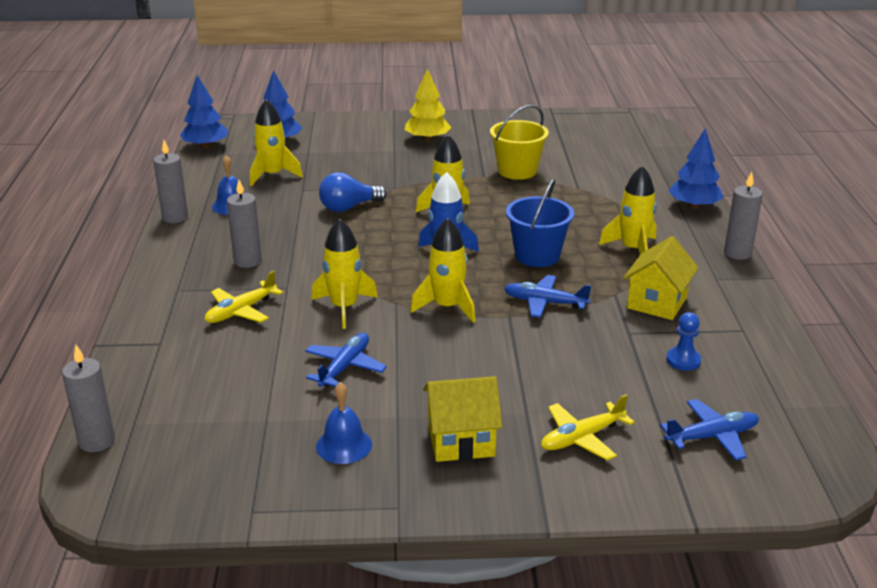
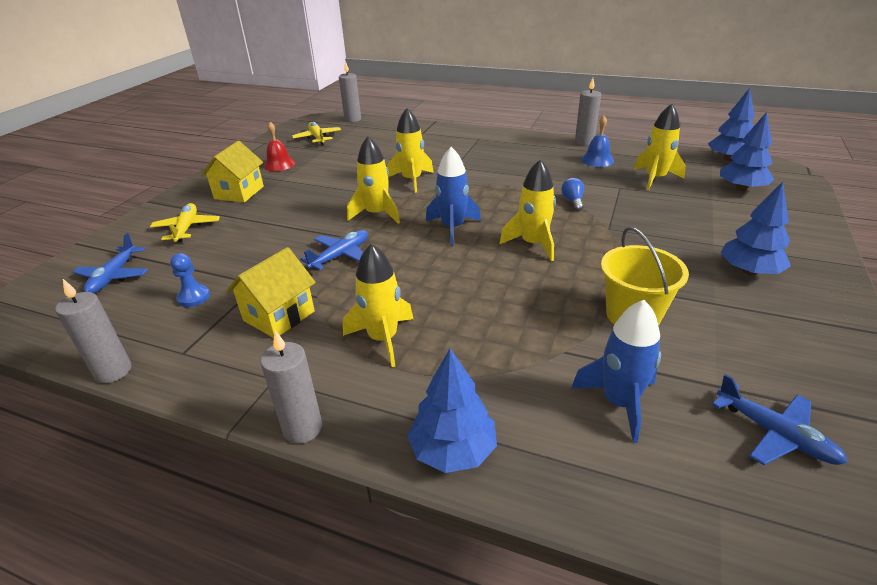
camera: 115 degrees right, 5 degrees up
yellow plane [205,271,283,323] -> yellow plane moved to [292,122,341,145]
grey candle [227,180,262,268] -> grey candle moved to [55,279,131,383]
blue plane [305,333,387,387] -> blue plane moved to [712,374,848,465]
blue bell [316,382,372,464] -> red bell [264,122,295,171]
blue light bulb [319,172,387,212] -> blue light bulb [561,178,584,211], size x0.61
yellow tree [405,69,452,142] -> blue tree [720,182,791,275]
blue bucket [506,178,574,267] -> none
yellow house [623,236,699,320] -> yellow house turned 75 degrees clockwise [226,247,316,338]
none -> blue rocket [571,300,661,443]

